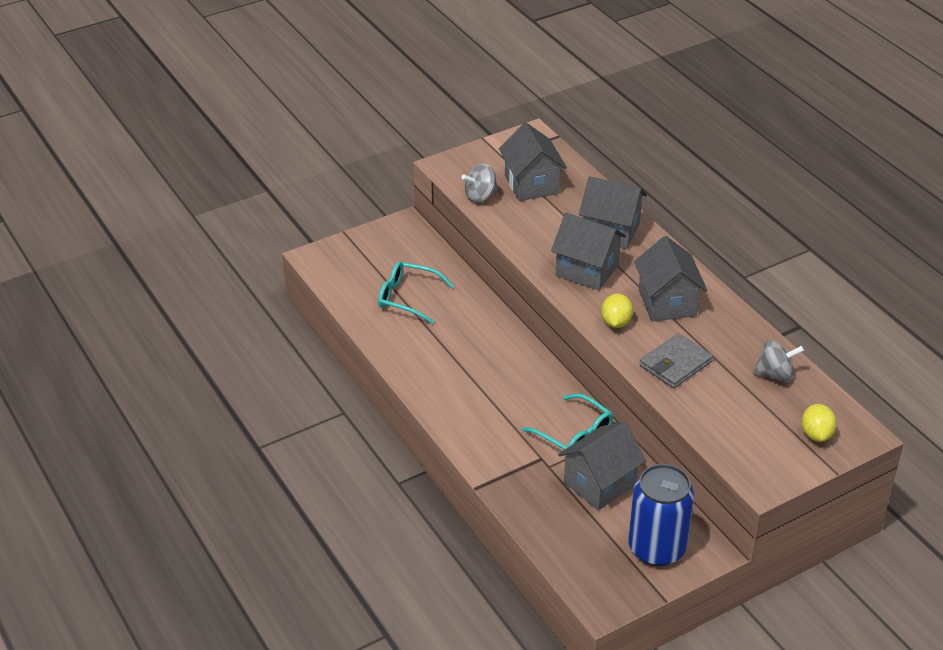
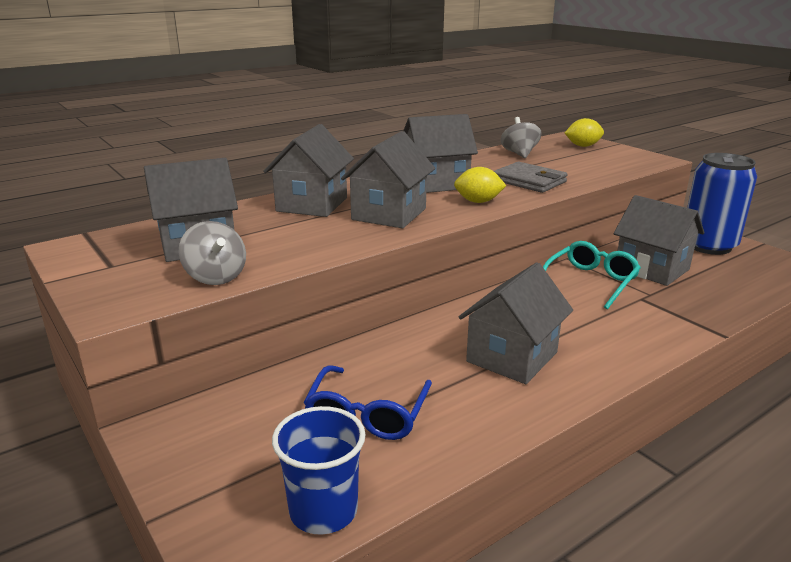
camera: 95 degrees left, 15 degrees down
turquoise glasses [378,261,453,324] -> blue glasses [304,365,432,440]
none -> blue cup [272,406,366,535]
none -> grey house [459,262,573,384]

